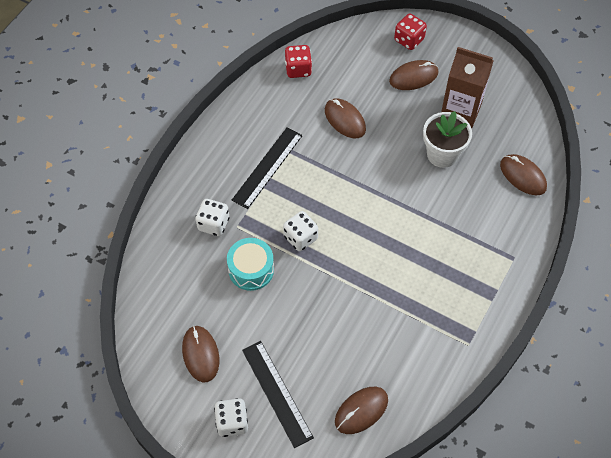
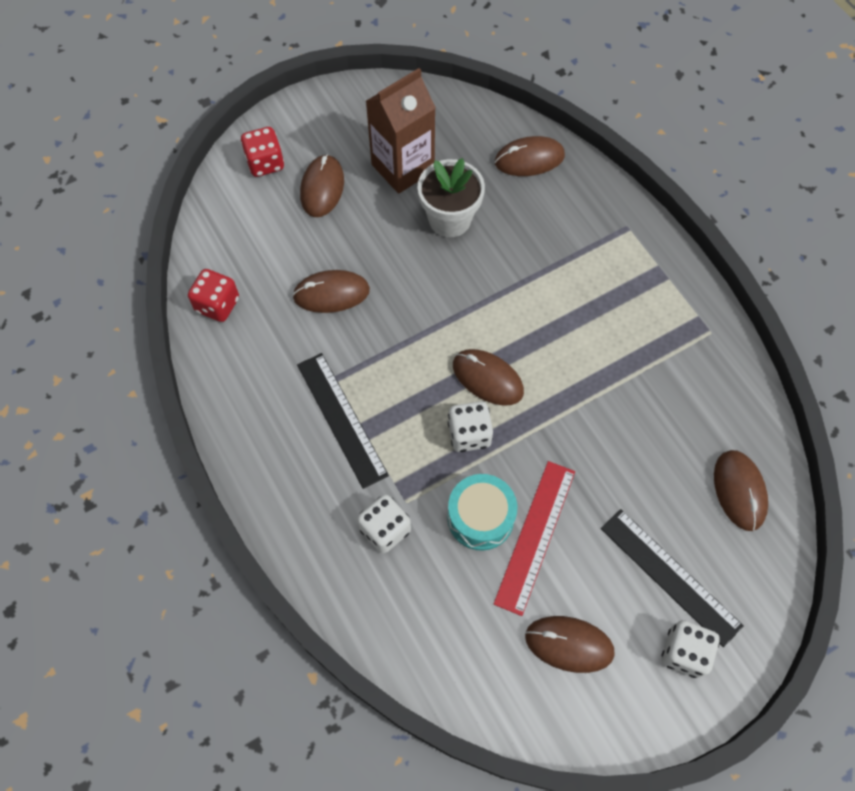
camera: 60 degrees left, 5 degrees up
black ruler [242,341,314,448] -> black ruler turned 45 degrees clockwise [601,509,744,647]
none -> brown mouse [453,349,524,405]
none -> red ruler [494,461,575,616]

